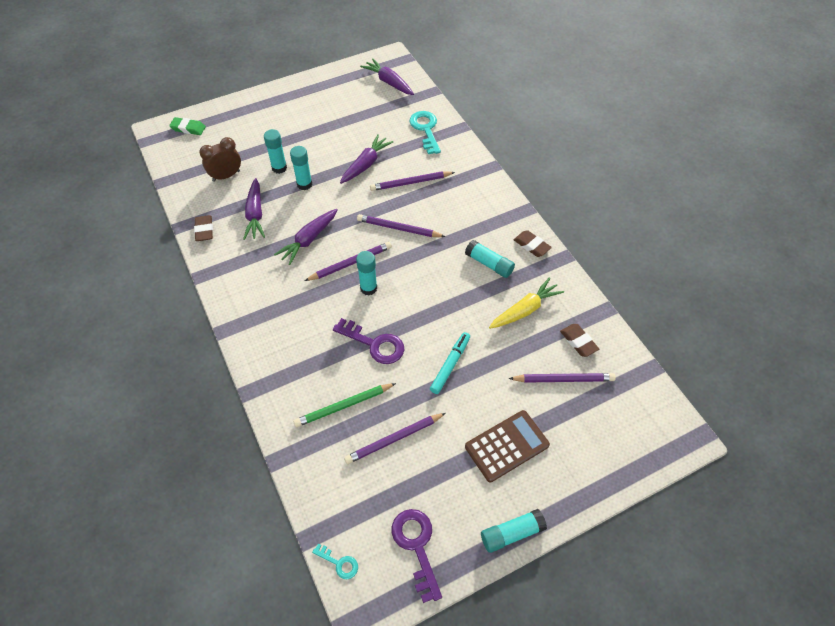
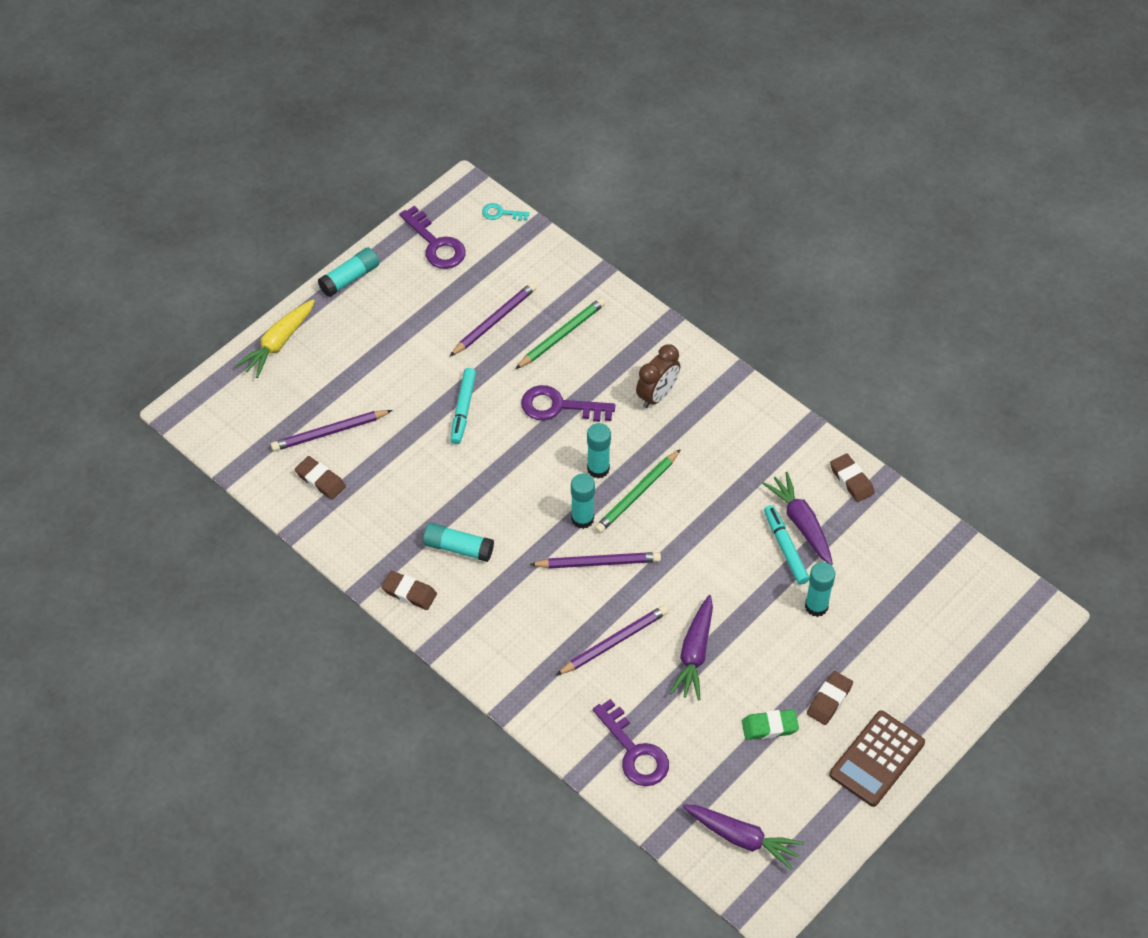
camera: 160 degrees right, 0 degrees up
green eraser [169,117,206,135] -> green eraser moved to [742,709,799,740]
brown clock [199,137,241,182] -> brown clock moved to [636,344,680,408]
purple carrot [274,209,338,265] -> none
turquoise glue stick [290,146,312,190] -> turquoise glue stick moved to [571,474,595,529]
purple pencil [305,242,392,281] -> green pencil [595,449,681,533]
turquoise key [410,111,441,154] -> purple key [593,699,669,786]
brown calculator [465,410,550,482] -> brown calculator moved to [829,710,925,807]
yellow carrot [489,278,564,329] -> yellow carrot moved to [236,299,315,378]
none -> turquoise marker [764,505,809,584]
none -> brown eraser [807,671,853,725]

